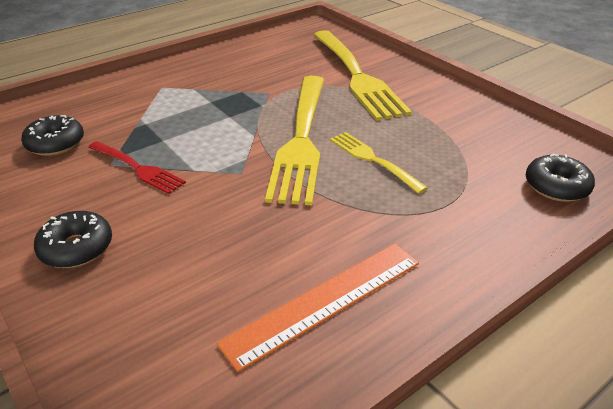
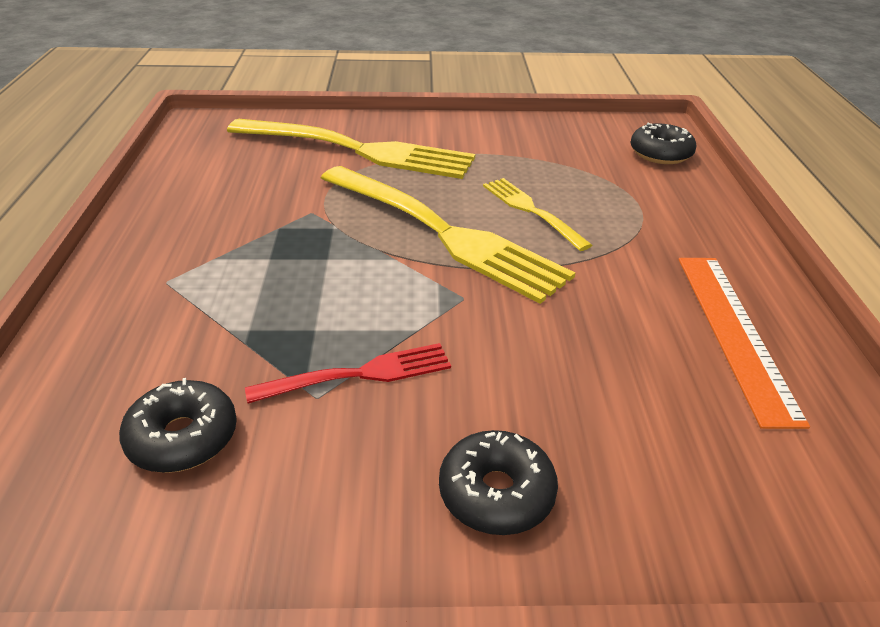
camera: 55 degrees left, 0 degrees up
yellow fork [330,132,428,194] -> yellow fork turned 60 degrees clockwise [483,178,592,251]

